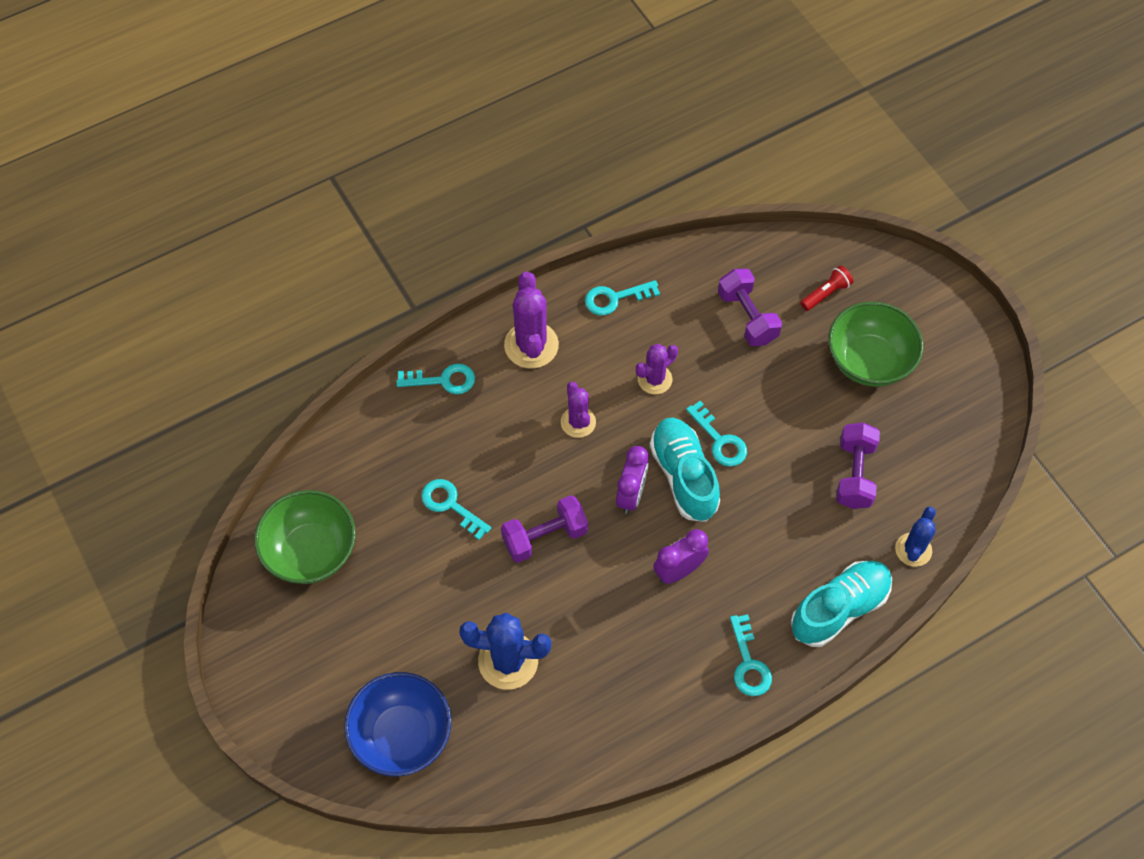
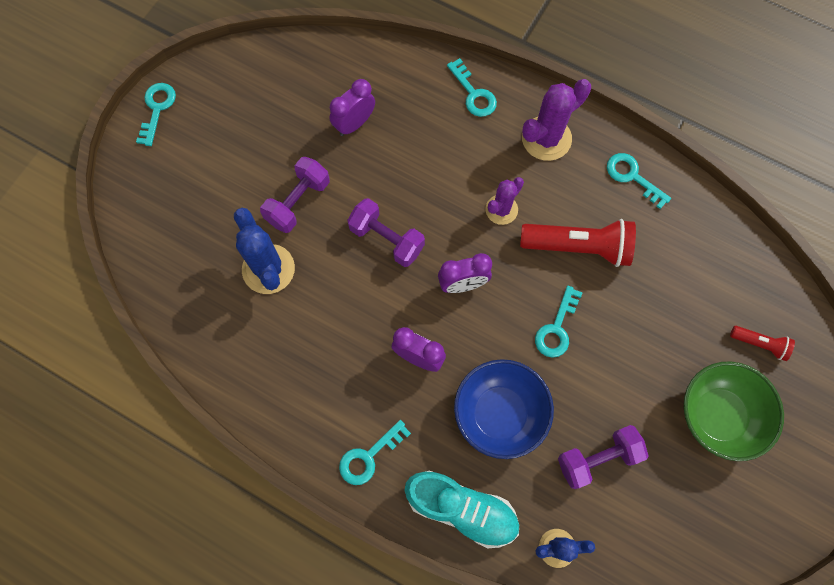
camera: 60 degrees right, 10 degrees up
green bowl [254,490,356,584] -> none
blue bowl [344,672,451,777] -> blue bowl moved to [454,359,554,459]
turquoise key [421,479,491,540] -> turquoise key moved to [136,83,176,146]
purple cactus [636,344,678,394] -> red flashlight [520,219,636,267]
turquoise shoe [650,418,720,522] -> none
purple dumbbell [718,268,782,346] -> purple dumbbell moved to [260,157,330,233]
none -> purple clock [330,79,375,136]

